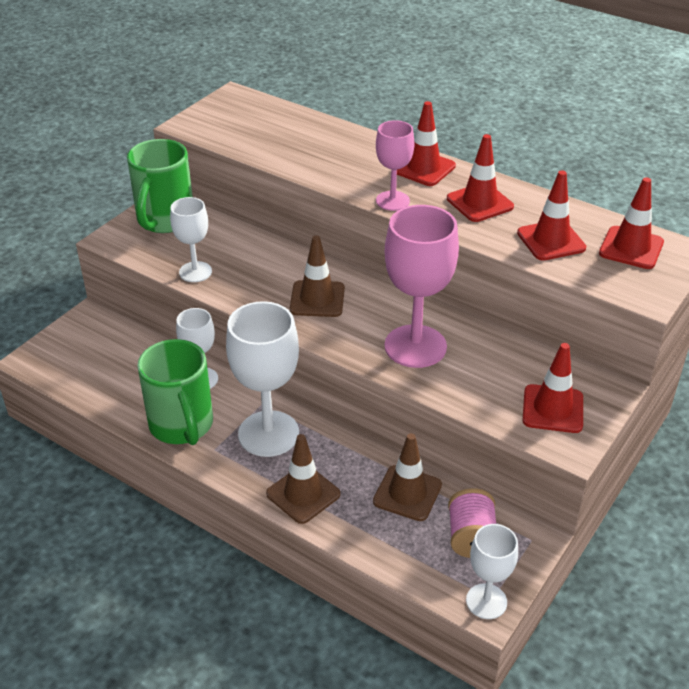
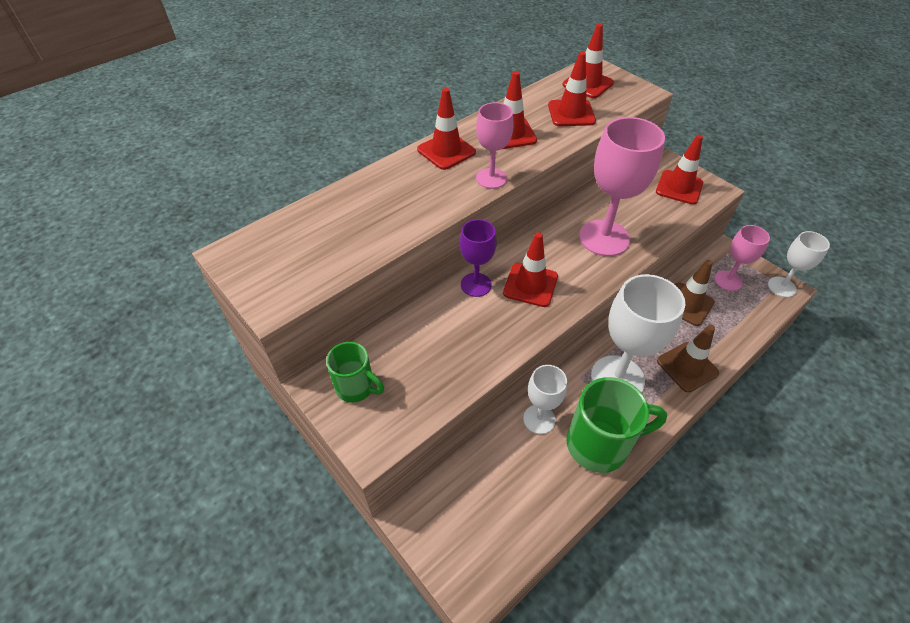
camera: 75 degrees left, 10 degrees up
green mug [127,139,193,233] -> green mug [326,342,384,403], size x0.59
white goblet [170,197,212,282] -> none
brown traffic cone [290,236,345,317] -> red traffic cone [503,232,558,307]
pink spool [448,488,496,558] -> pink goblet [714,225,770,291]
none -> purple goblet [460,219,497,297]

